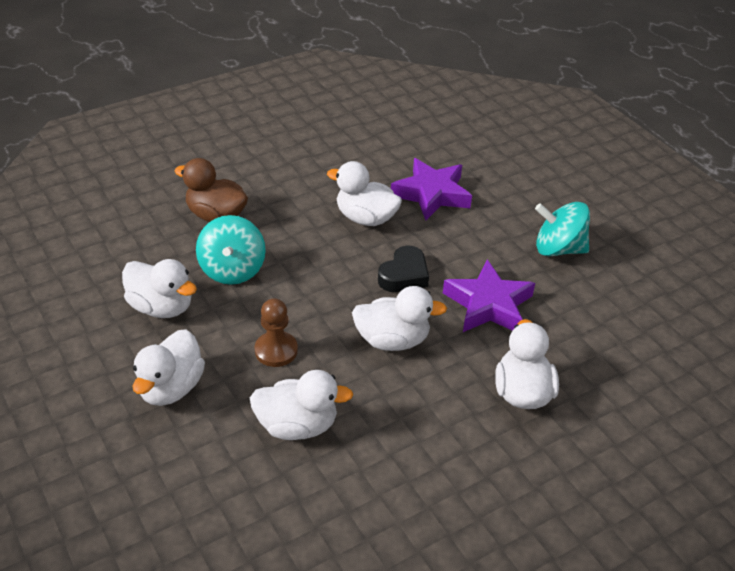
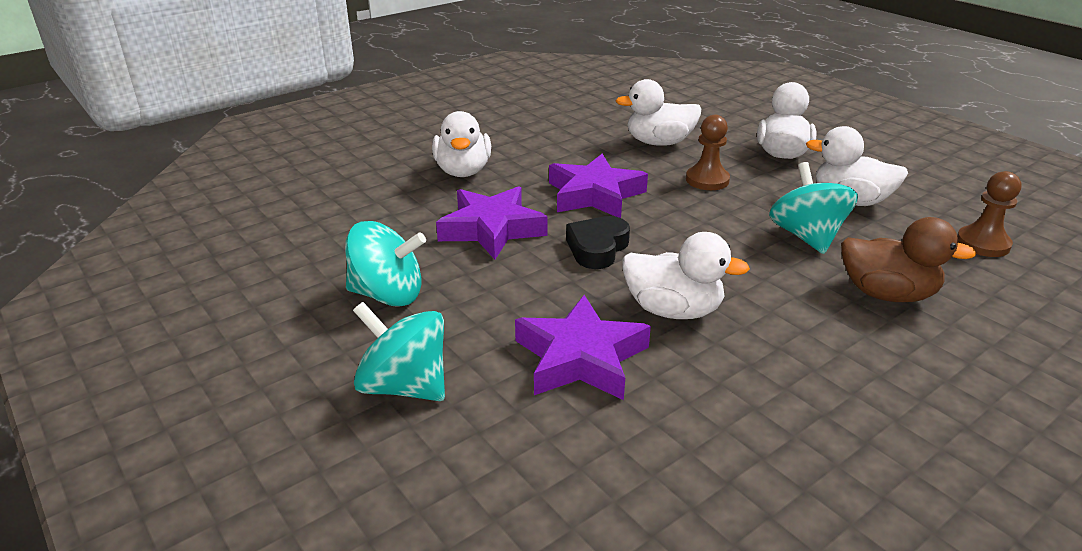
camera: 175 degrees right, 10 degrees down
white duck [352,286,447,351] -> purple star [549,154,648,218]
none -> turquoise spinning top [353,302,445,401]
none -> brown pawn [957,171,1022,257]

